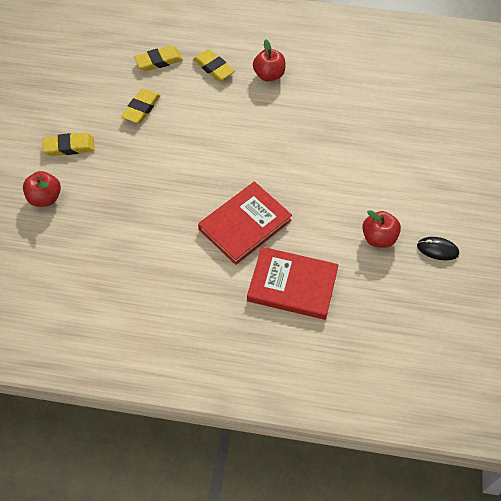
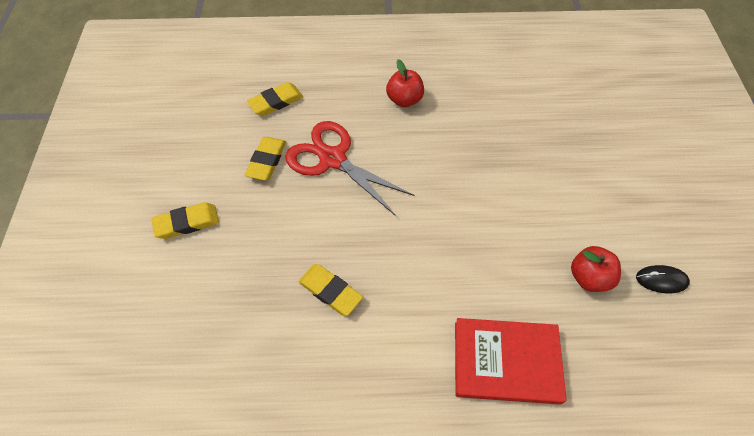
camera: 10 degrees left, 0 degrees up
red apple [23,171,61,207] -> none
yellow eraser [193,49,235,81] -> yellow eraser moved to [298,264,363,316]
red book [198,182,292,265] -> none
none -> red scissors [285,121,415,216]

